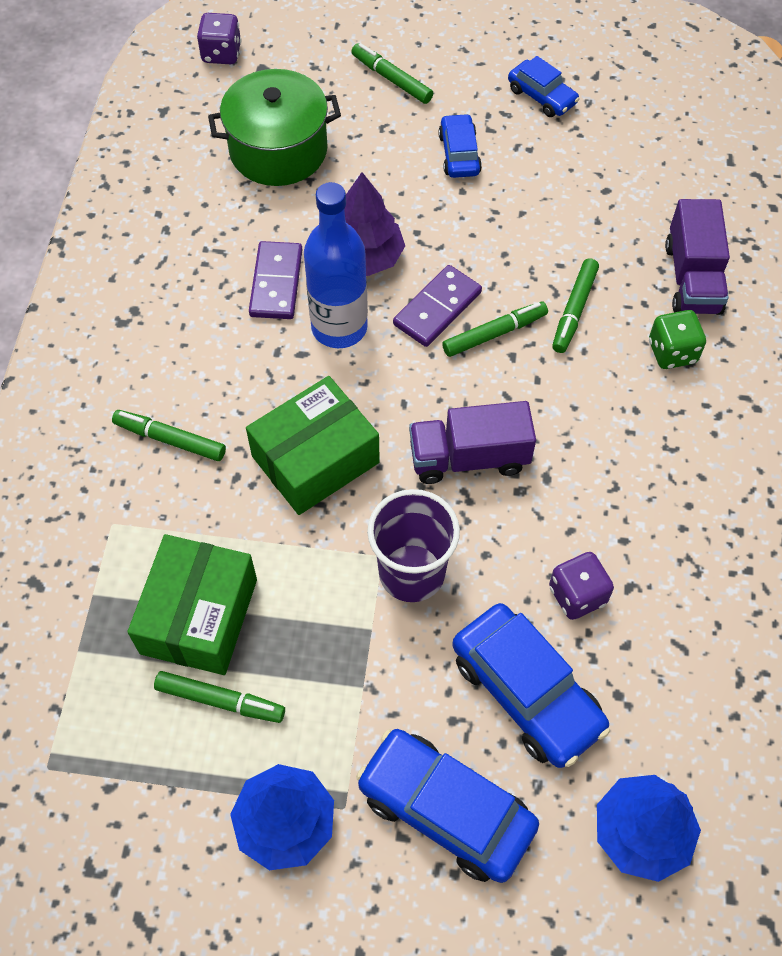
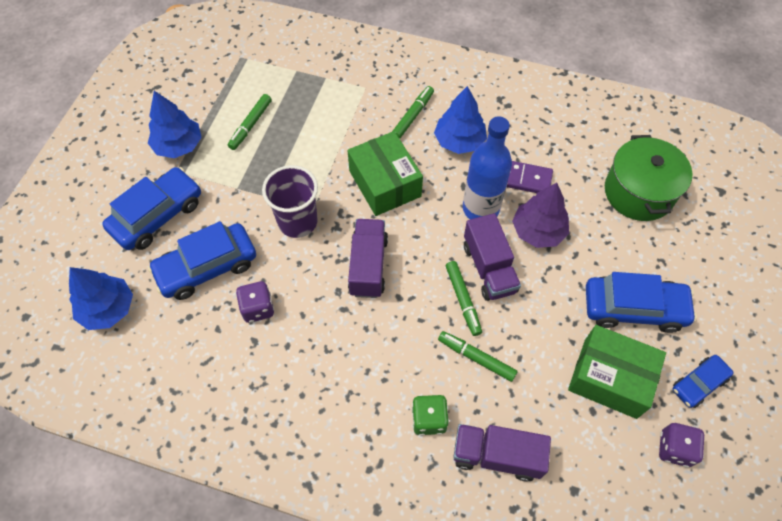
camera: 100 degrees right, 0 degrees up
green box [127,534,257,675] -> green box moved to [568,325,666,419]
purple dice [197,13,241,64] -> purple dice moved to [659,423,705,468]
green marker [351,43,433,104] -> none
purple domino [393,265,482,347] -> purple truck [464,213,521,301]
blue car [438,114,482,178] -> blue car [586,272,697,333], size x1.75
none -> blue tree [434,86,487,154]

